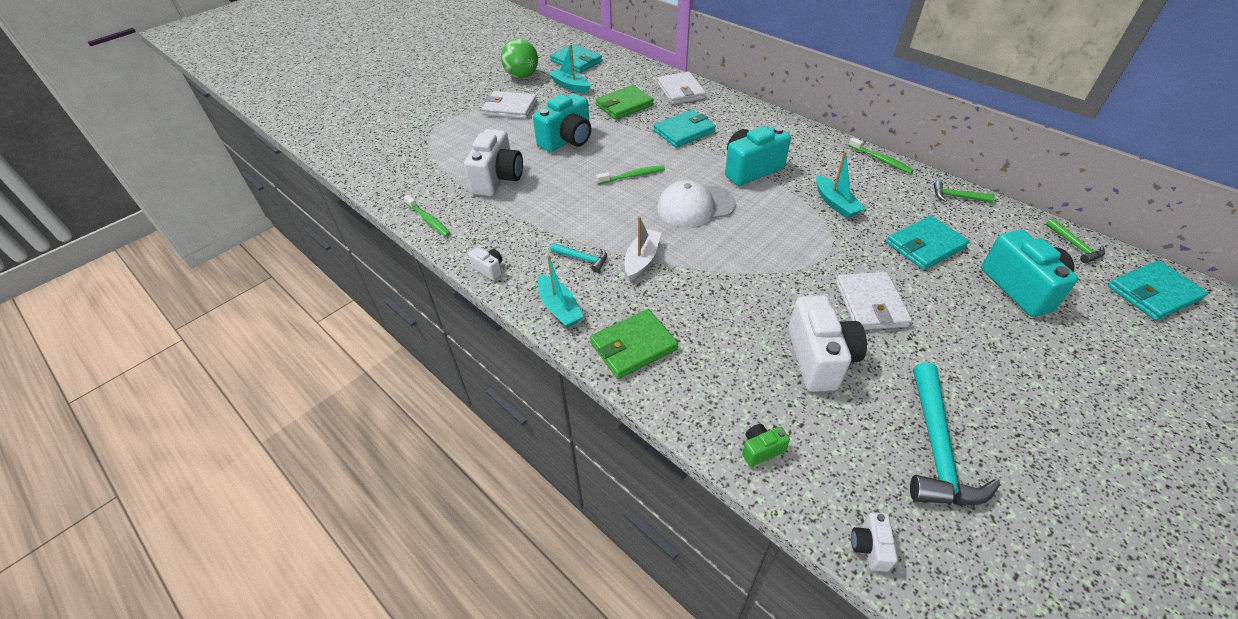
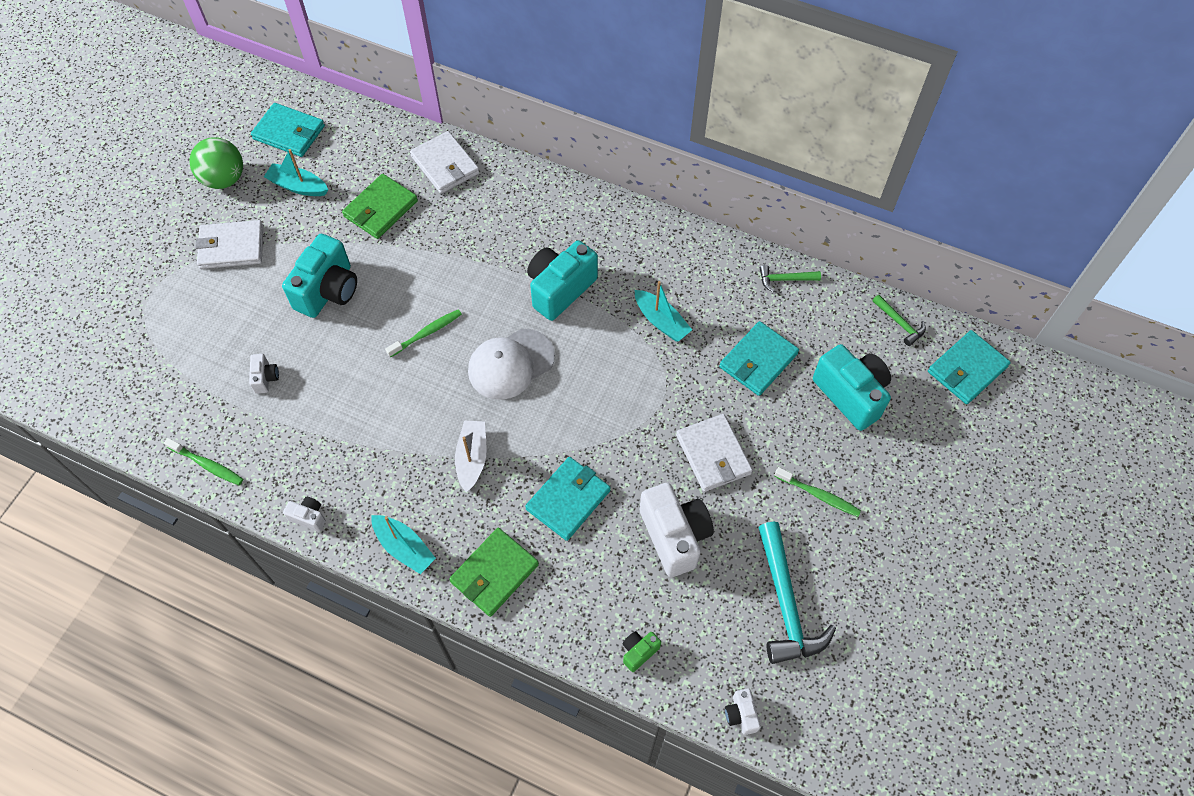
camera: 20 degrees left, 15 degrees up
white camera [464,129,523,196] -> white camera [249,354,279,394], size x0.46
turquoise hammer [550,243,607,273] -> none
turquoise wallet [654,110,716,148] -> turquoise wallet moved to [525,457,610,541]
green toothbrush [848,137,914,174] -> green toothbrush moved to [775,467,861,517]

